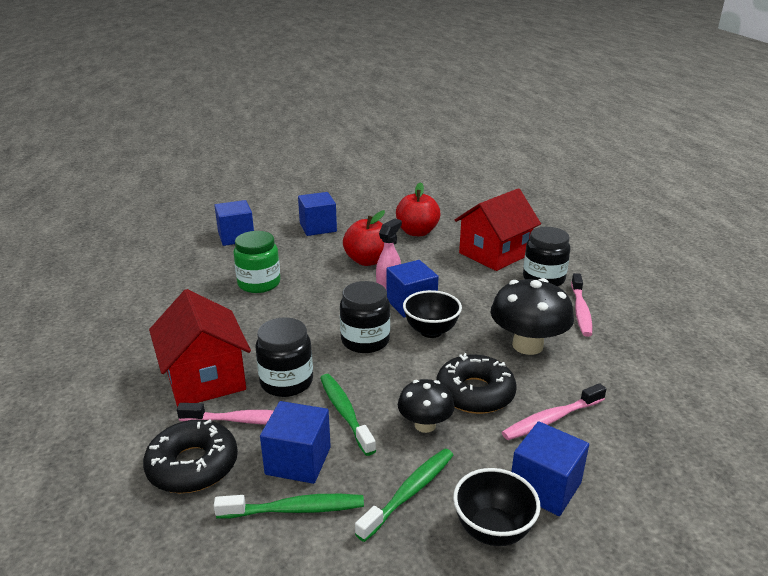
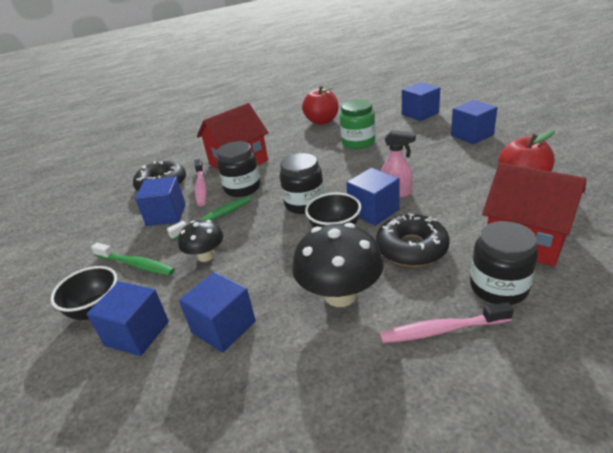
camera: 80 degrees right, 5 degrees up
green toothbrush [214,494,364,519] -> none
red apple [343,210,385,266] -> red apple moved to [302,86,339,125]
black donut [436,353,516,414] -> black donut moved to [376,213,450,267]
pink toothbrush [502,383,606,440] -> blue cube [179,272,256,352]

